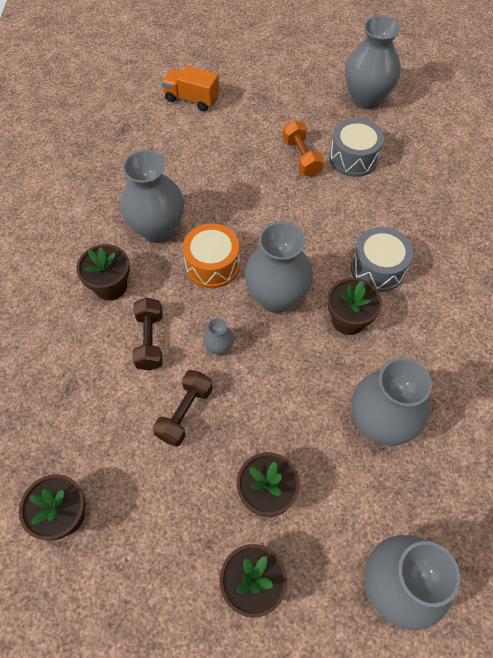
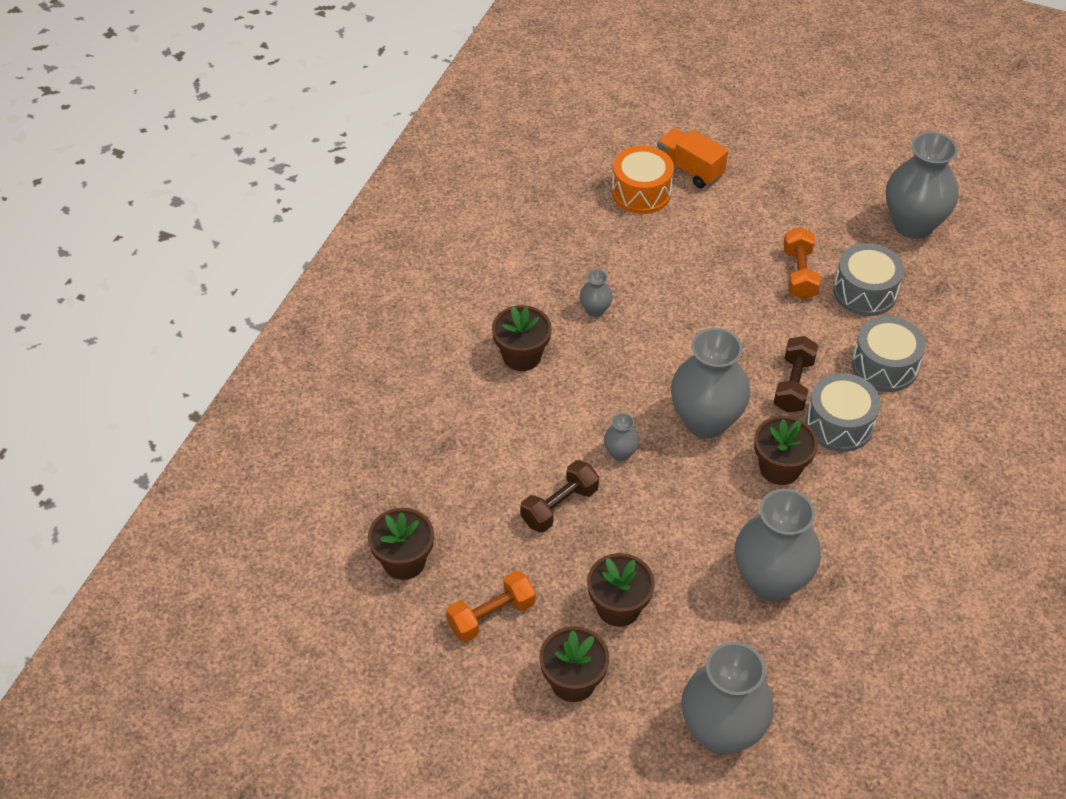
camera: 20 degrees right, 10 degrees down
grey vase [120,150,184,243] -> grey vase [580,269,613,317], size x0.45
brown dumbbell [132,298,163,371] -> brown dumbbell moved to [774,336,818,413]
orange drum [183,223,240,288] -> orange drum moved to [612,146,674,214]
none -> orange dumbbell [446,571,536,642]
none -> grey drum [852,316,926,392]

